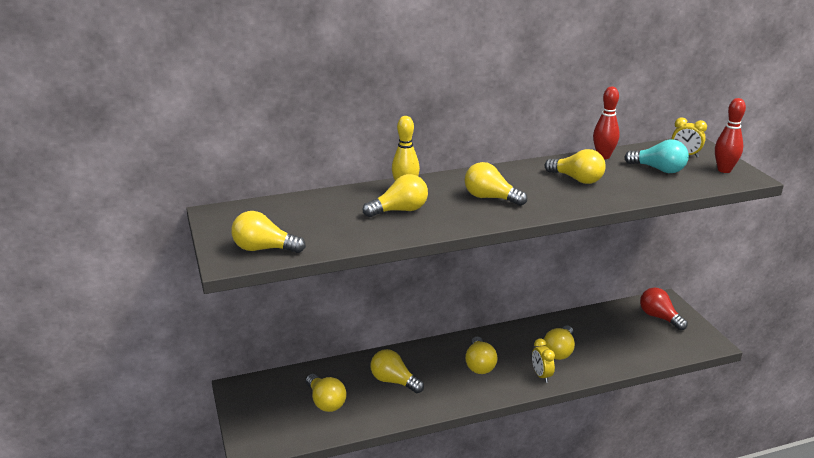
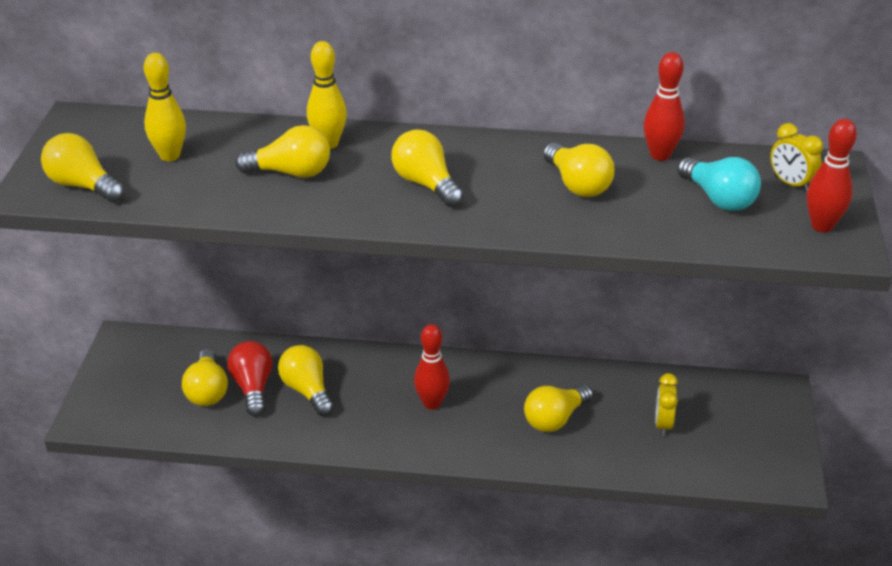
camera: 25 degrees right, 10 degrees up
yellow light bulb [465,337,498,374] -> red bowling pin [414,324,450,410]
yellow clock [532,339,555,383] -> yellow clock moved to [655,373,678,436]
red light bulb [640,288,688,330] -> red light bulb moved to [227,341,273,417]
none -> yellow bowling pin [144,53,186,161]

